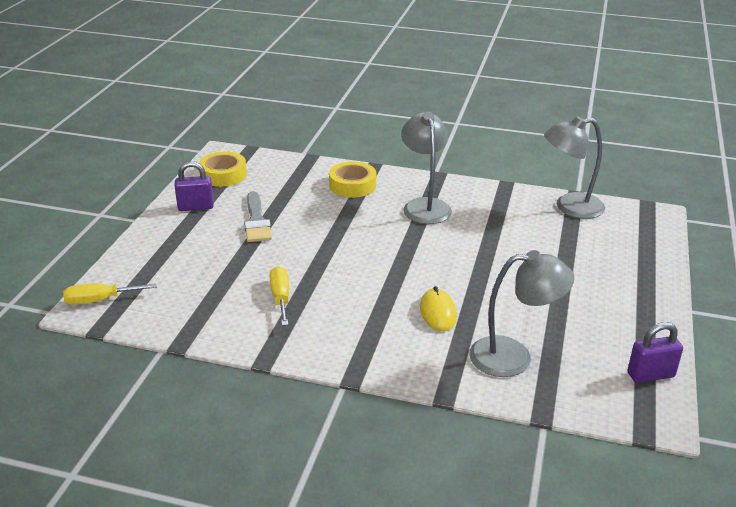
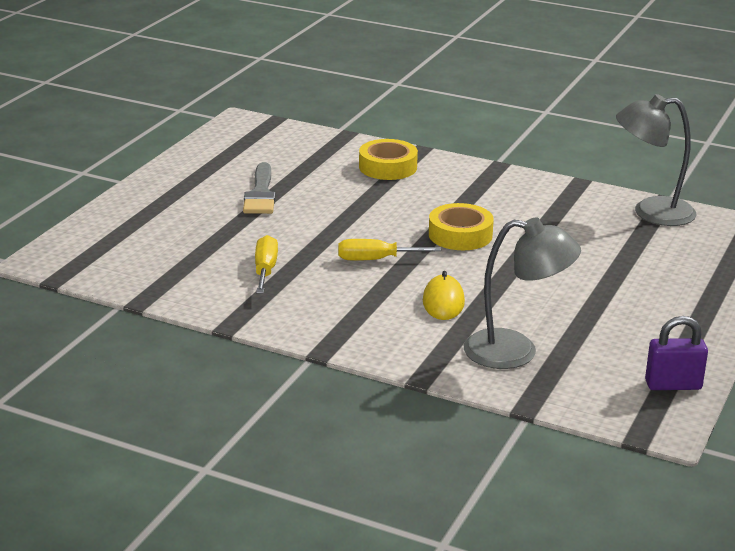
camera: 10 degrees right, 5 degrees down
yellow screwdriver [63,283,157,305] -> yellow screwdriver moved to [338,239,441,261]
purple padlock [175,161,214,211] -> none
yellow tape [199,151,247,187] -> yellow tape moved to [429,203,494,250]
grey lamp [401,112,452,224] -> none

